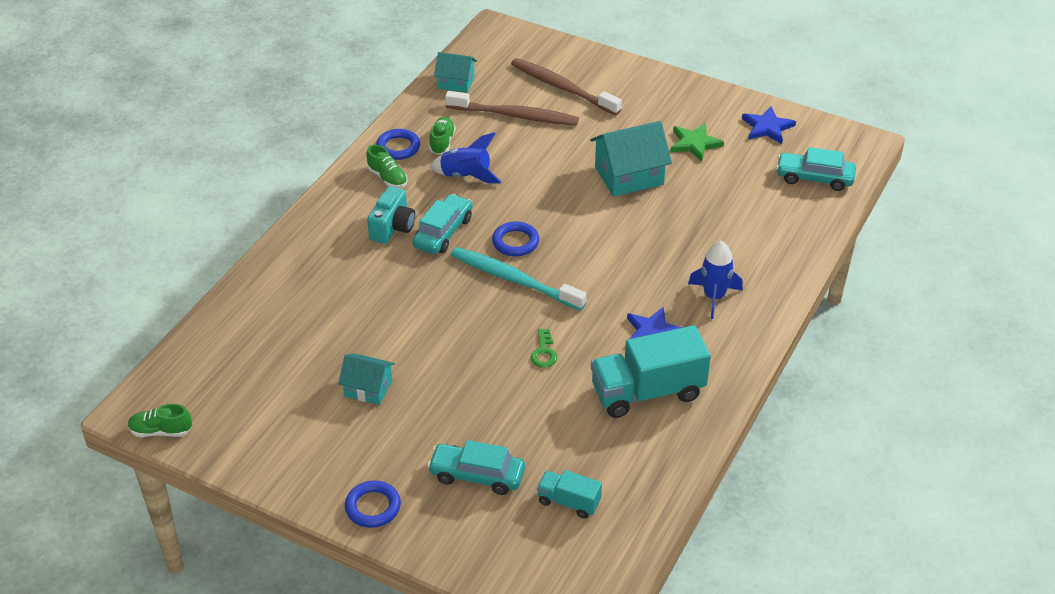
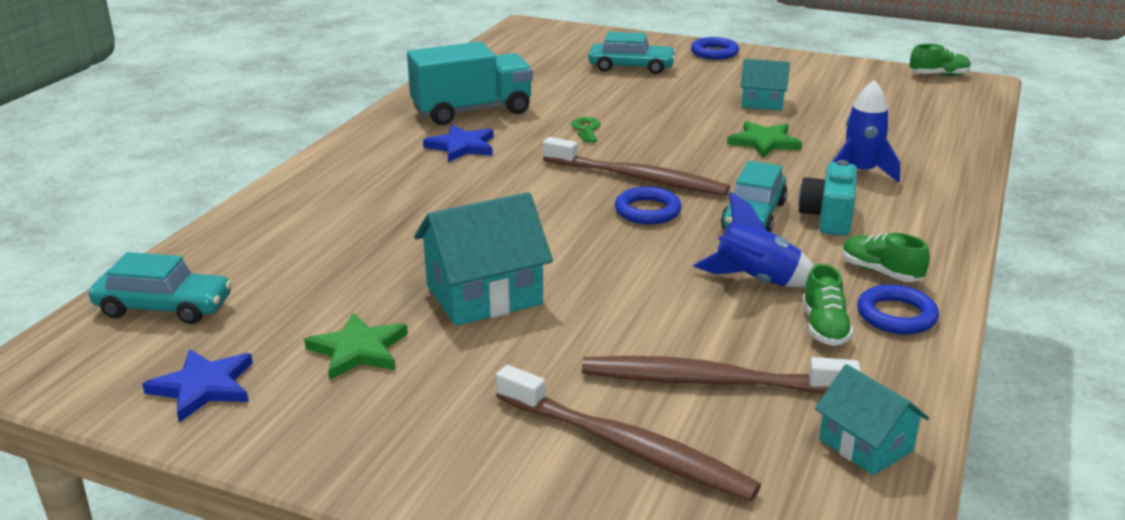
camera: 175 degrees right, 15 degrees down
turquoise house [434,52,477,93] -> turquoise house turned 45 degrees clockwise [815,364,929,475]
turquoise toothbrush [451,247,587,311] -> brown toothbrush [543,137,730,196]
turquoise truck [537,470,602,519] -> none
blue rocket [688,241,743,319] -> blue rocket moved to [832,80,900,183]
none -> green star [727,121,802,158]

